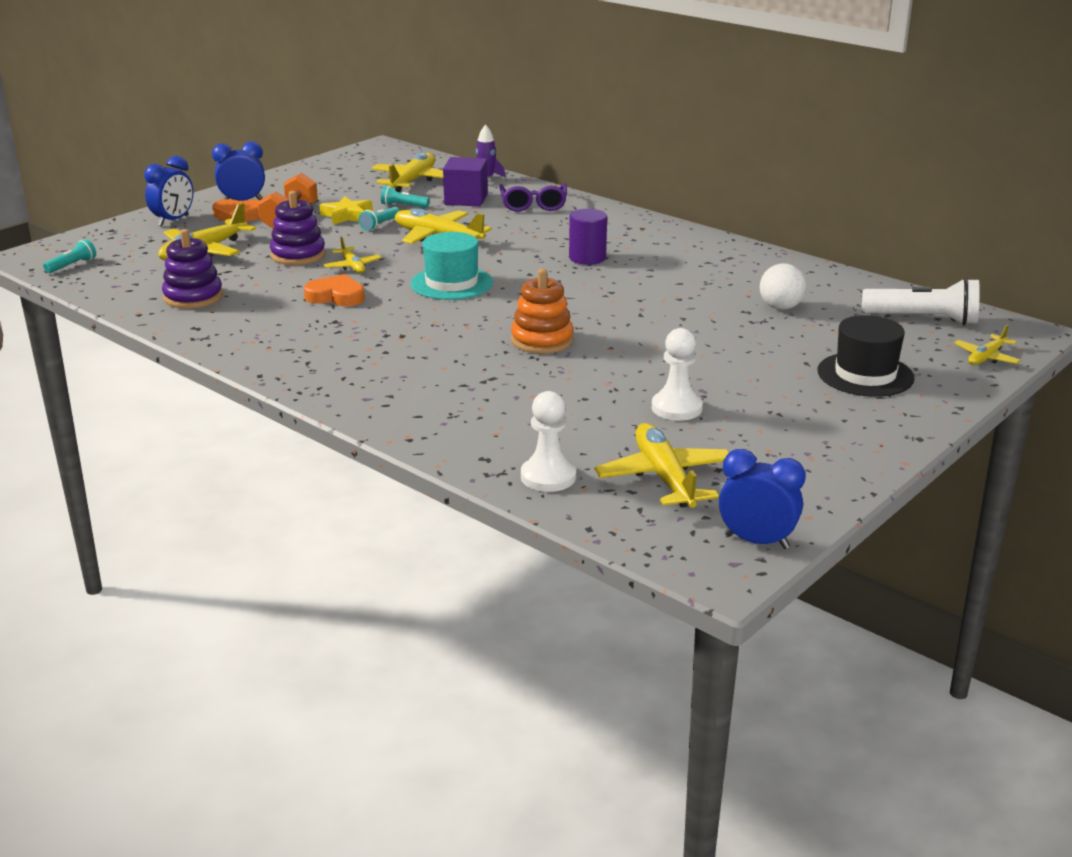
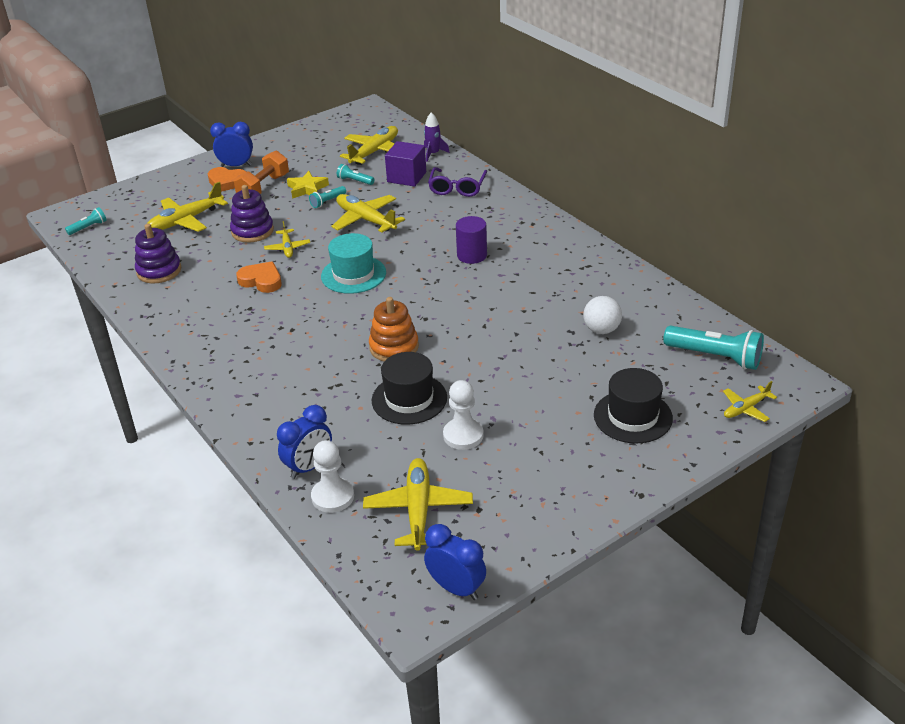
camera: 15 degrees right, 10 degrees up
blue clock [144,156,193,226] -> blue clock moved to [277,405,332,479]
white flashlight [862,278,980,325] -> turquoise flashlight [663,326,764,370]
none -> black hat [372,352,447,425]

